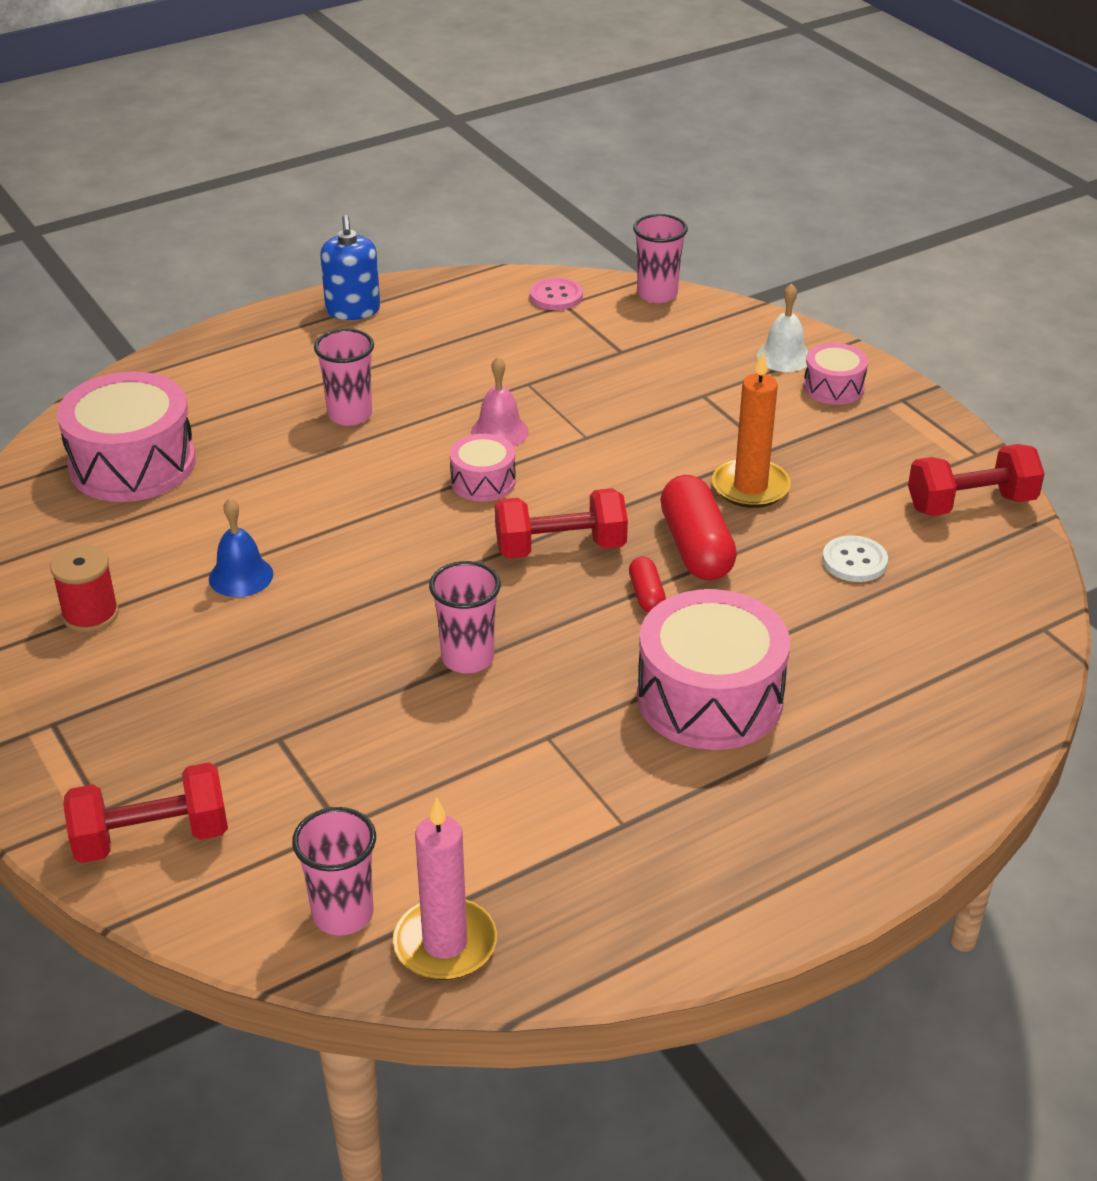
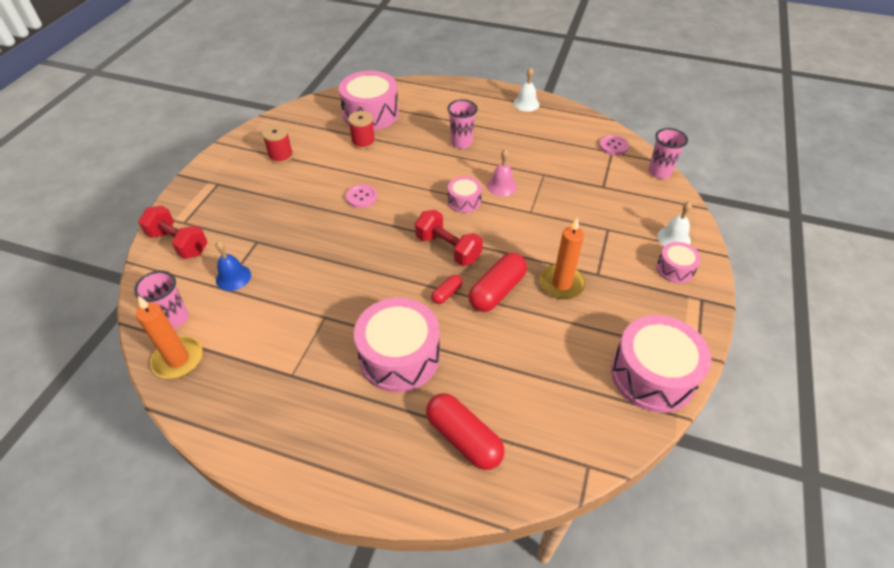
camera: 50 degrees right, 10 degrees up
blue bell [209,498,273,597] -> blue bell moved to [215,241,251,291]
blue soap dispenser [320,215,380,320] -> white bell [514,67,540,112]
pink candle [393,798,497,980] -> orange candle [136,296,203,379]
pink cup [429,561,501,674] -> none
white button [822,535,888,582] -> none
red dumbbell [908,444,1045,516] -> pink drum [611,315,711,413]
none -> pink button [346,184,377,208]
none -> red spool [348,111,375,149]
none -> red capsule [426,393,505,470]

